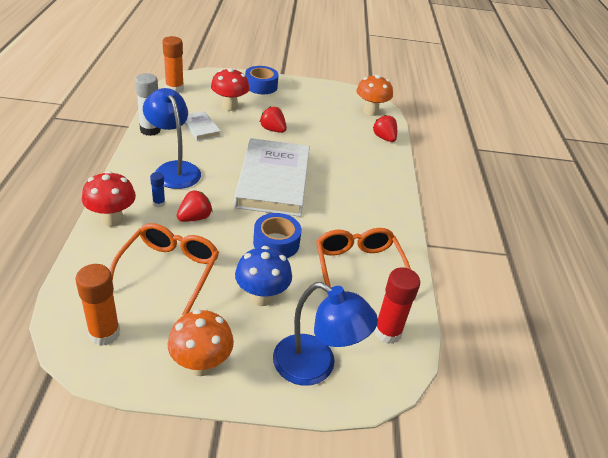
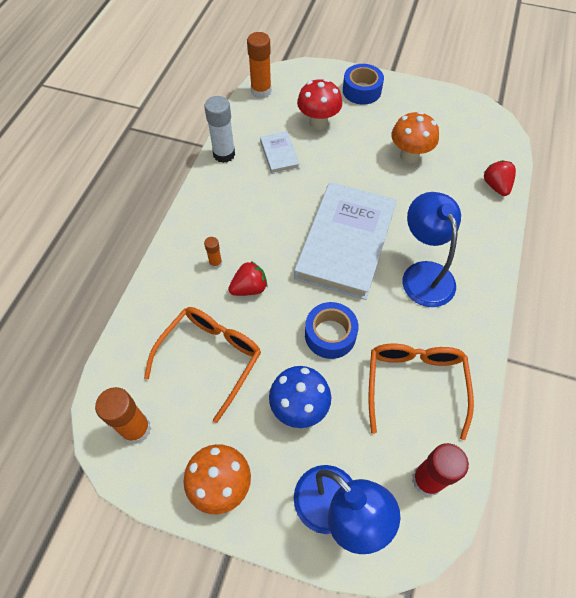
camera: 20 degrees right, 20 degrees up
red mushroom [82,171,136,227] -> none
blue lamp [143,88,201,189] -> blue lamp moved to [403,192,461,307]
blue glue stick [150,172,165,207] -> orange glue stick [204,237,222,269]
red strawberry [260,106,287,133] -> none
orange mushroom [356,74,393,116] -> orange mushroom moved to [391,111,439,163]

